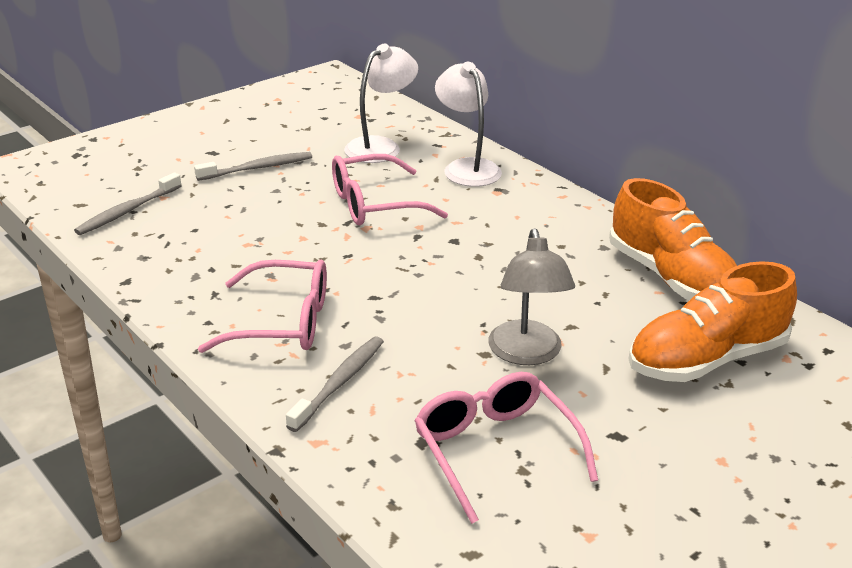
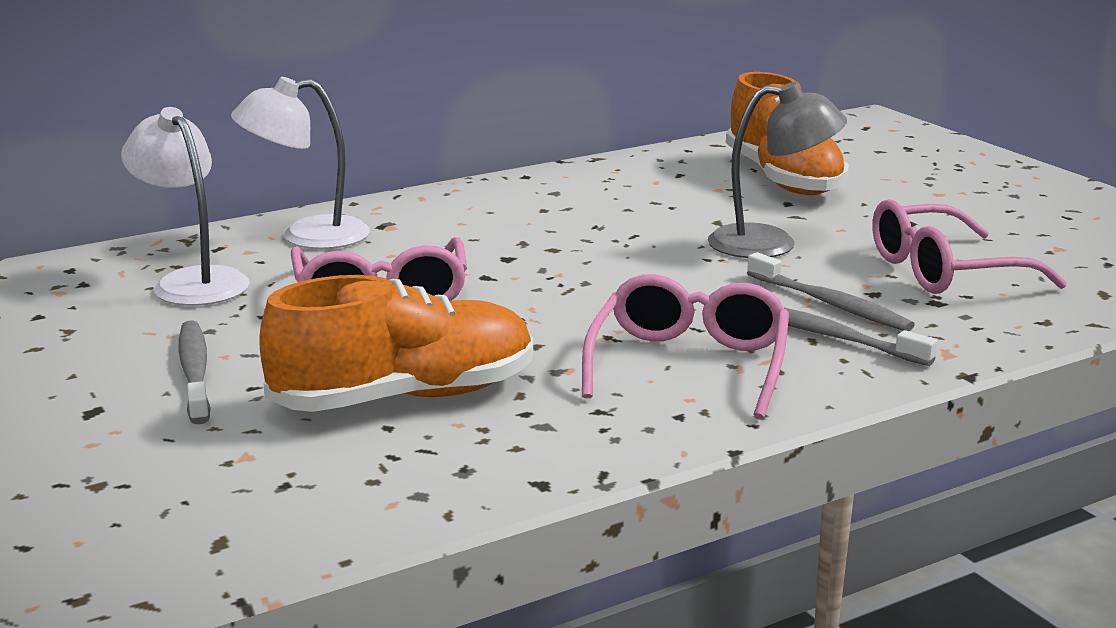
camera: 80 degrees left, 10 degrees down
grey toothbrush [74,172,182,235] -> grey toothbrush moved to [747,252,915,331]
orange shoe [609,178,737,300] -> orange shoe moved to [259,275,533,412]

